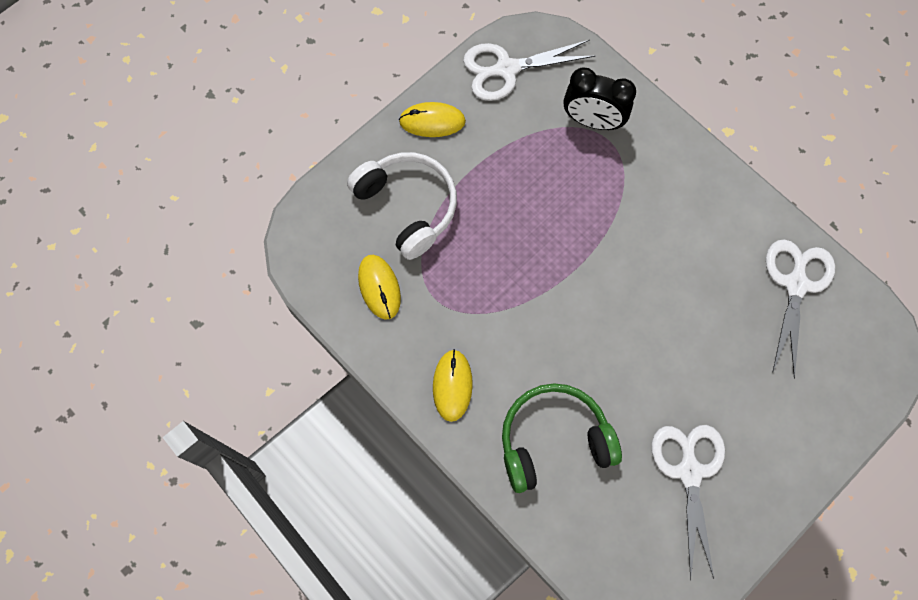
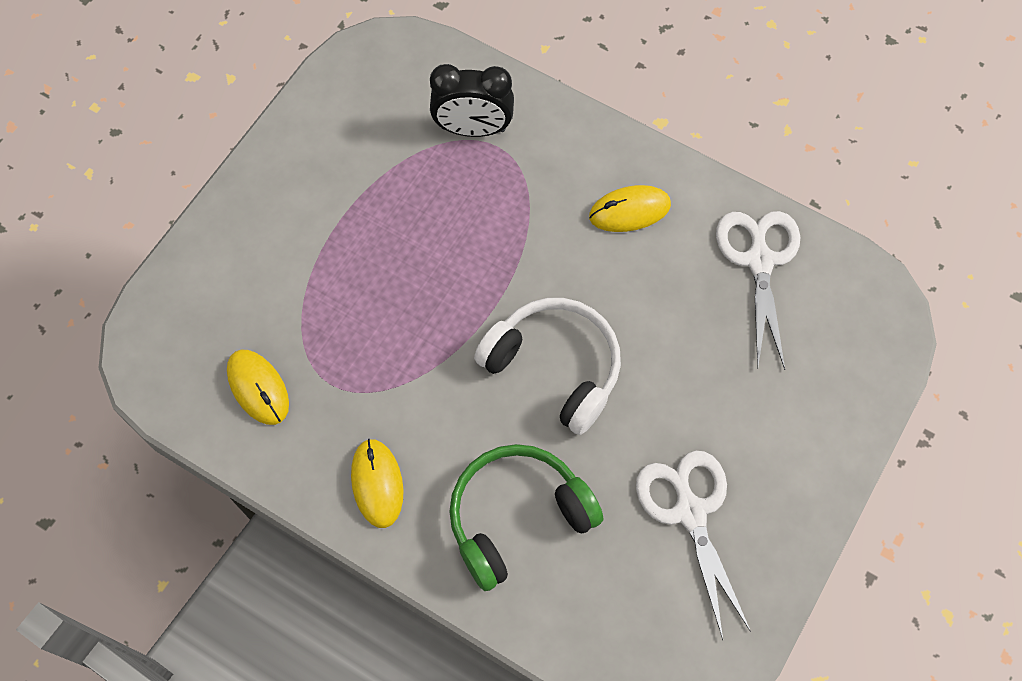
camera: 15 degrees left, 5 degrees down
white headphones [347,152,457,260] -> white headphones moved to [474,298,621,435]
yellow mouse [399,102,466,137] -> yellow mouse moved to [589,185,671,232]
white scissors [463,40,596,101] -> none

